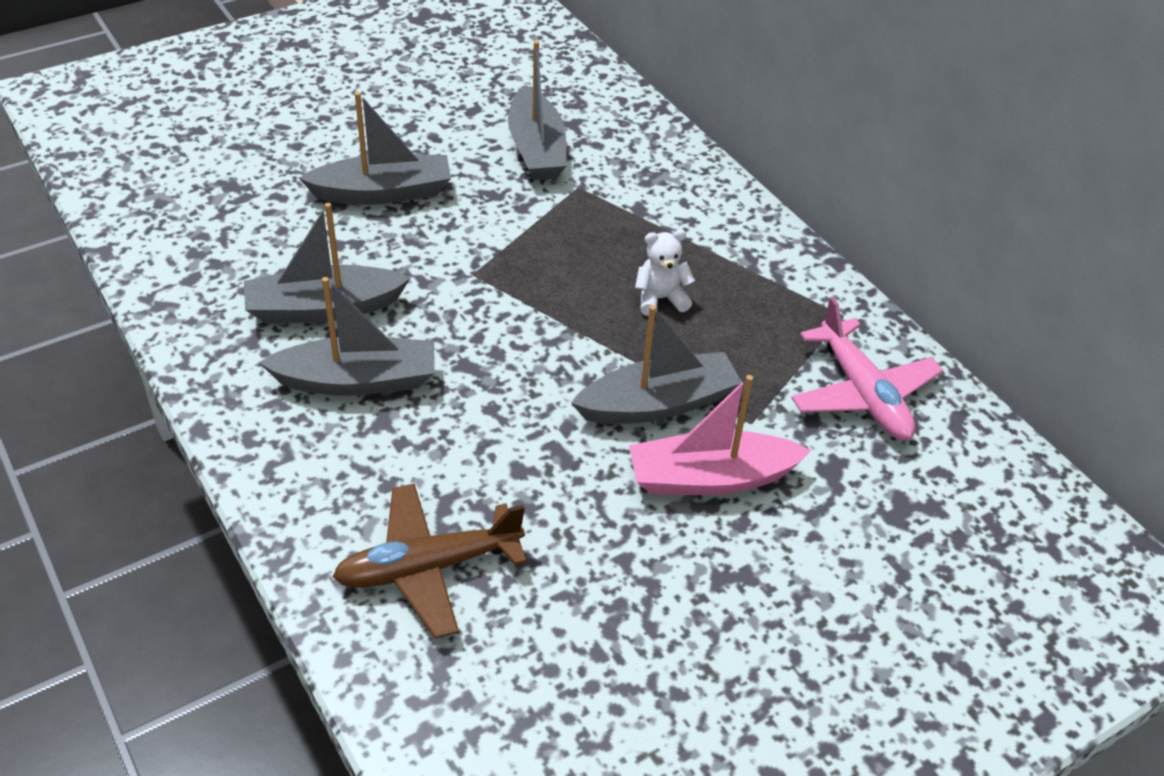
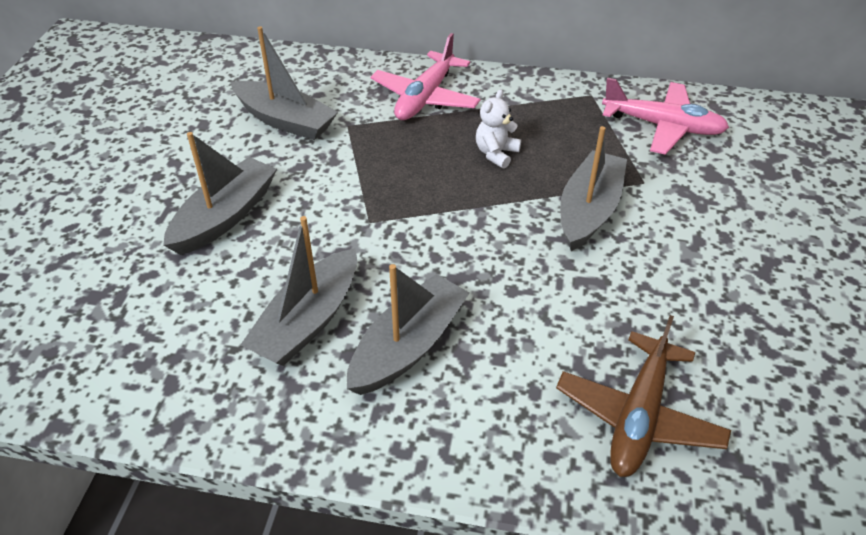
camera: 45 degrees left, 0 degrees up
pink boat [629,375,812,495] -> none
none -> pink plane [370,33,480,120]

